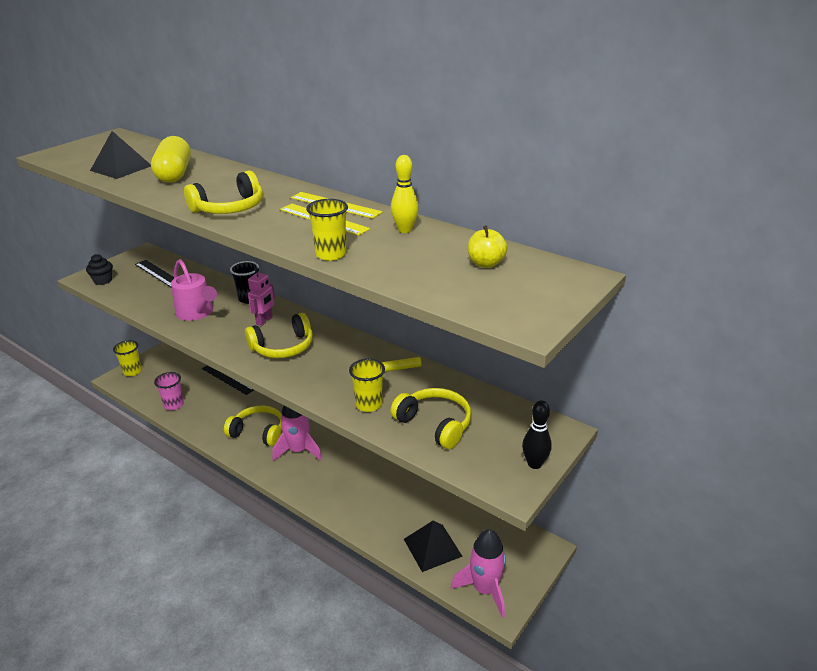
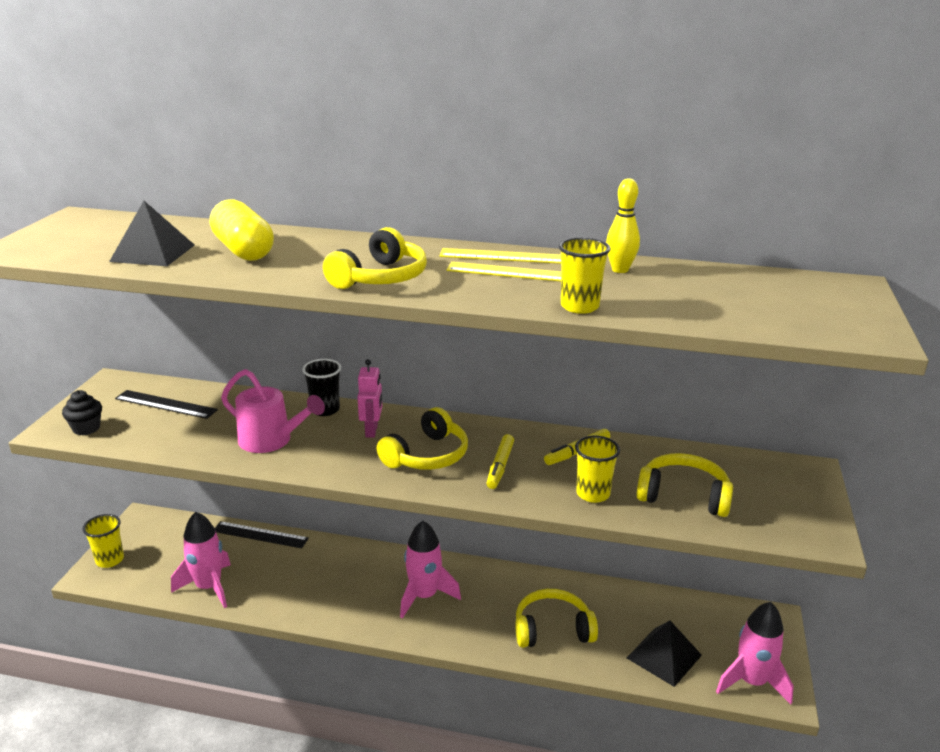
camera: 25 degrees left, 5 degrees down
pink cup [154,372,184,410] -> pink rocket [171,512,231,608]
yellow headphones [224,405,282,447] -> yellow headphones moved to [515,589,598,648]
yellow apple [468,225,507,268] -> none
black bowling pin [522,400,552,469] -> none
none -> yellow marker [487,434,514,489]

